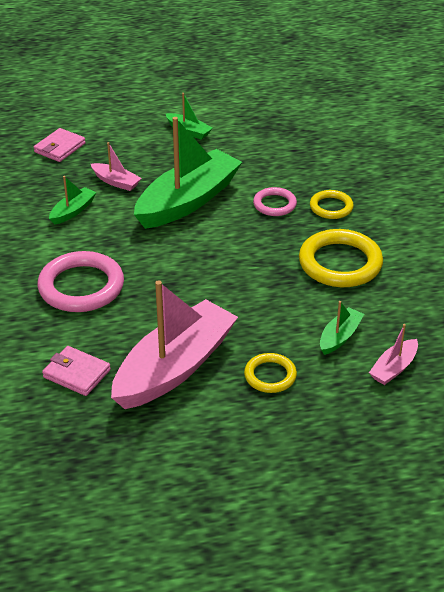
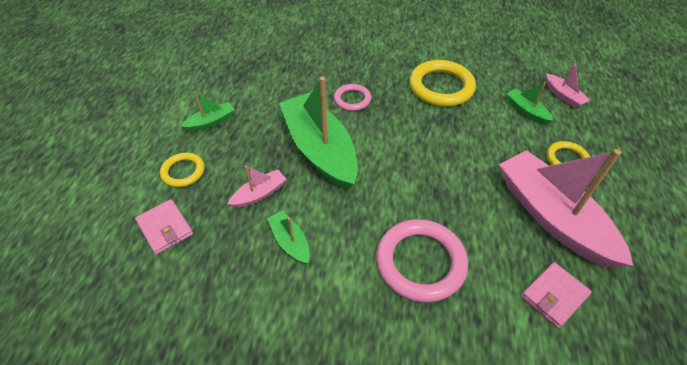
camera: 70 degrees left, 10 degrees up
yellow ring [310,190,354,219] -> yellow ring moved to [160,153,204,187]

